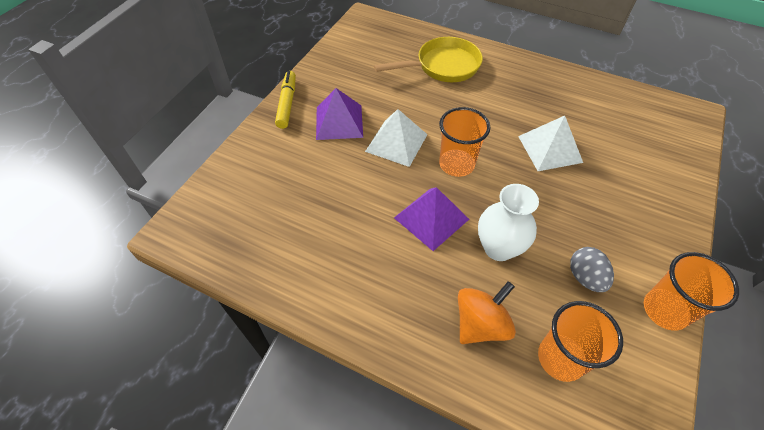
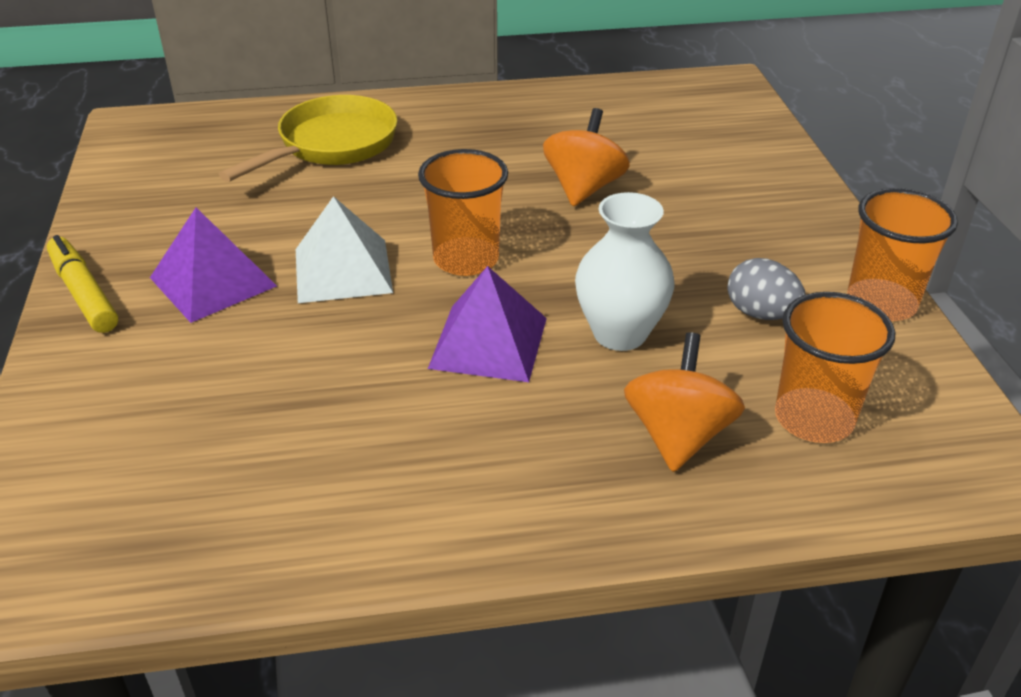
camera: 35 degrees left, 15 degrees down
white pyramid [518,116,583,171] -> orange spinning top [543,108,630,206]

